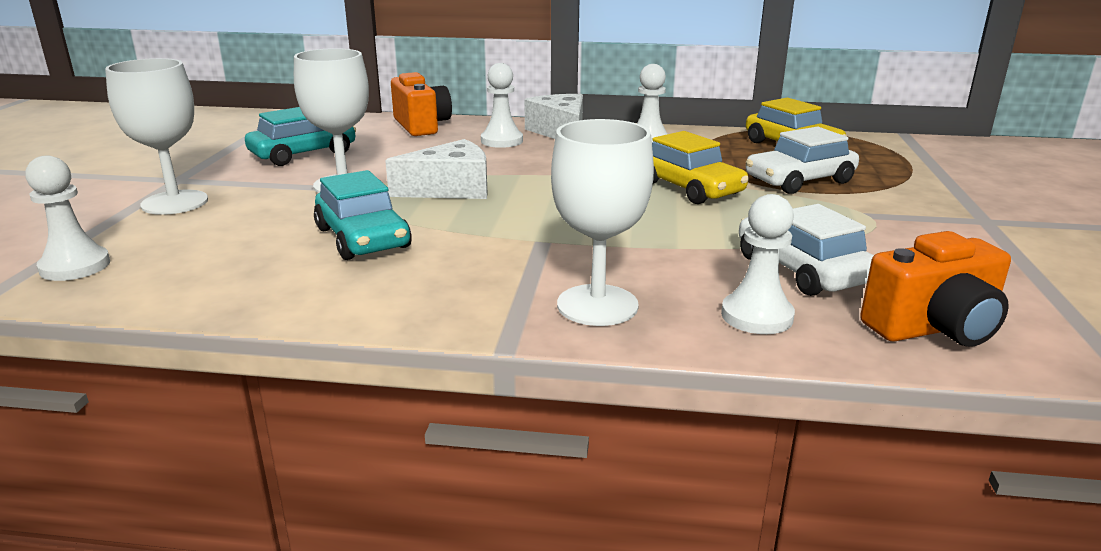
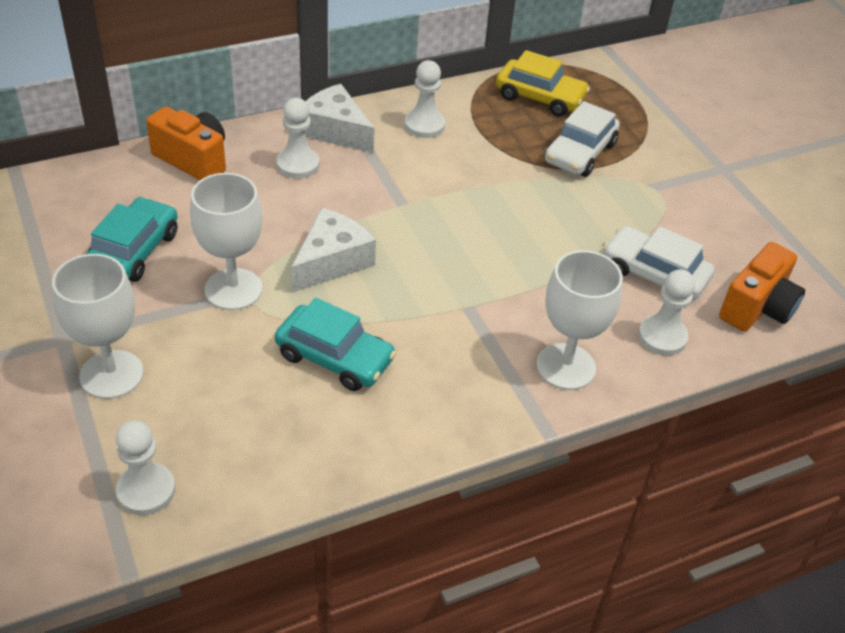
camera: 35 degrees left, 20 degrees up
yellow car [652,131,749,204] -> none

